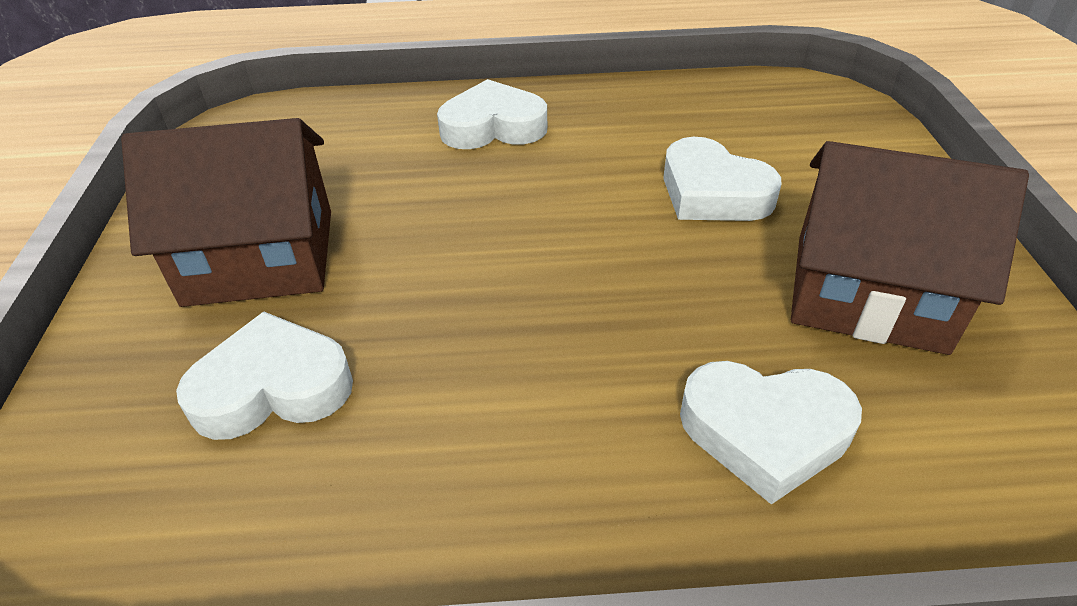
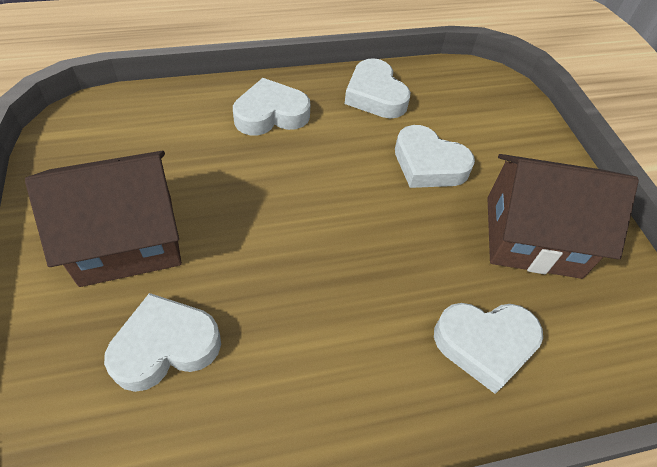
camera: 15 degrees left, 10 degrees up
none -> white heart [345,58,411,119]

